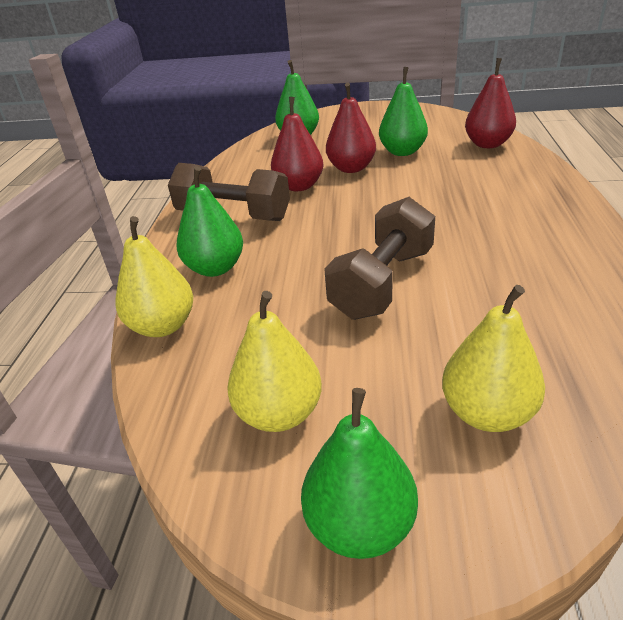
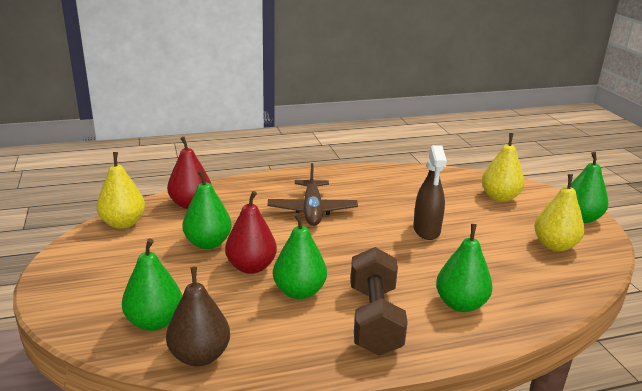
camera: 115 degrees left, 10 degrees down
yellow pear [116,216,193,337] -> yellow pear moved to [97,152,145,229]
red pear [271,97,323,191] -> green pear [273,213,327,299]
brown dumbbell [324,197,435,320] -> brown spray bottle [413,145,447,240]
none -> brown pear [166,267,230,366]
none -> brown plane [268,163,358,226]

